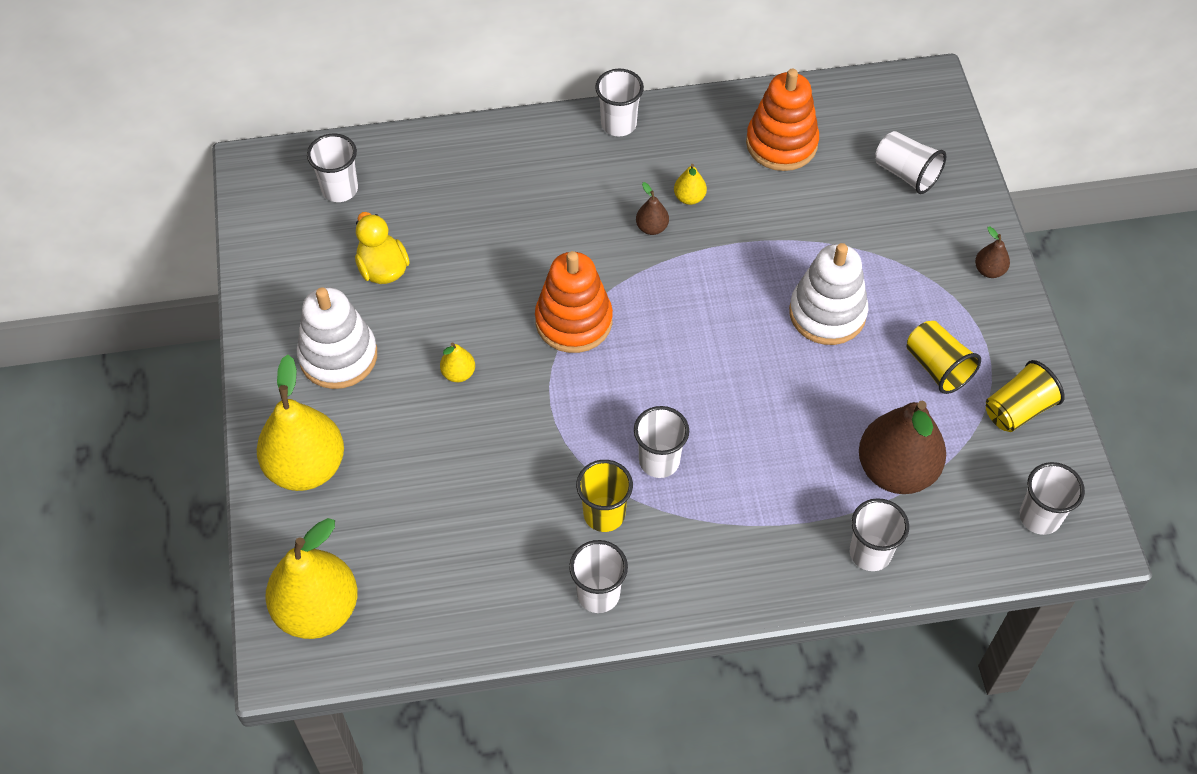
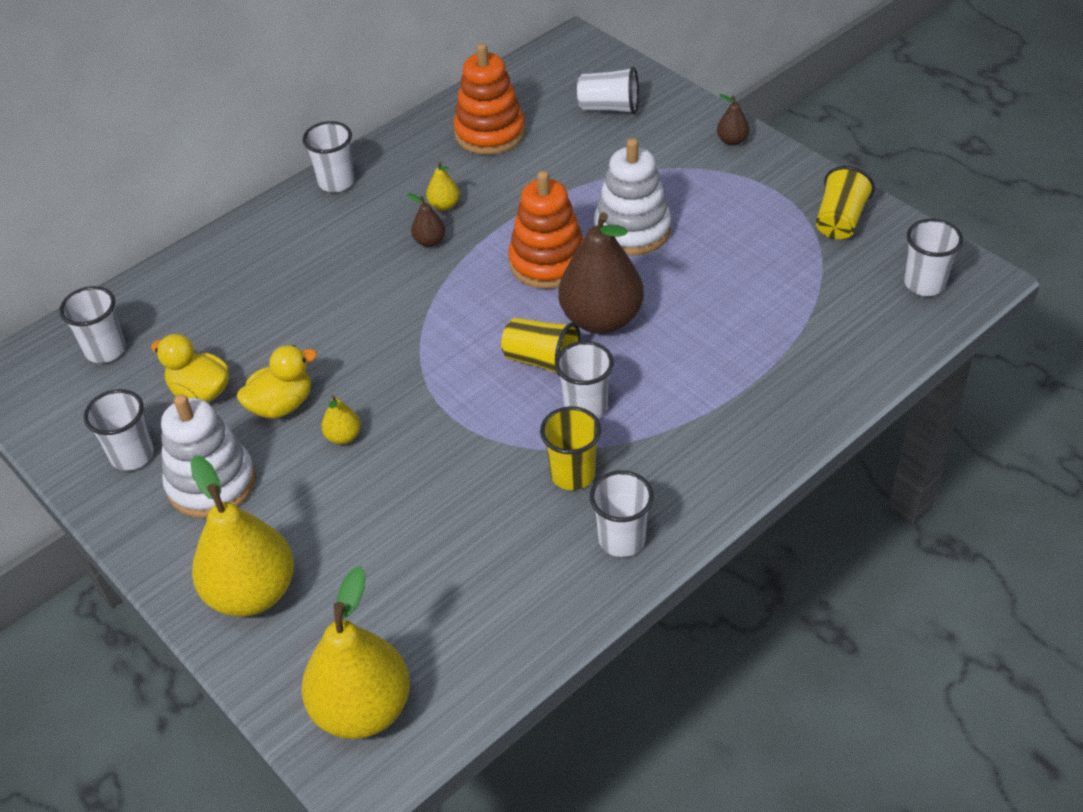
camera: 30 degrees left, 10 degrees down
orange stacking toy [535,251,613,353] -> orange stacking toy moved to [508,171,584,289]
white cup [850,498,909,571] -> white cup moved to [84,389,154,471]
brown pear [859,401,946,494] -> brown pear moved to [558,212,644,334]
yellow cup [907,321,981,394] -> yellow cup moved to [501,318,581,376]
none -> yellow duck [237,345,317,419]

